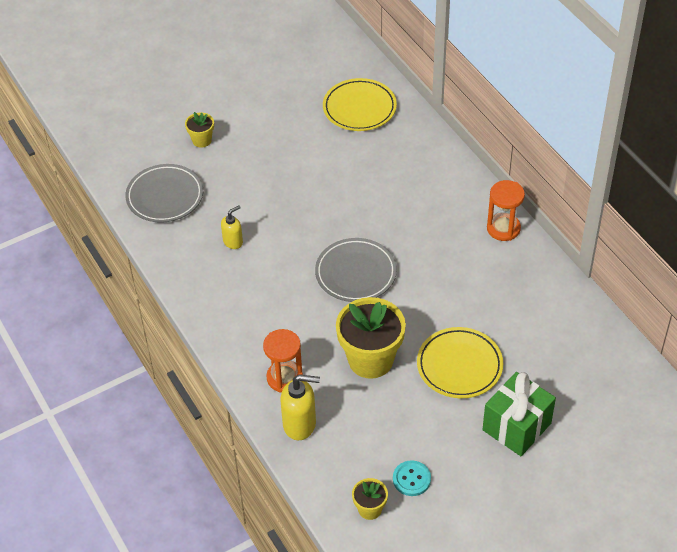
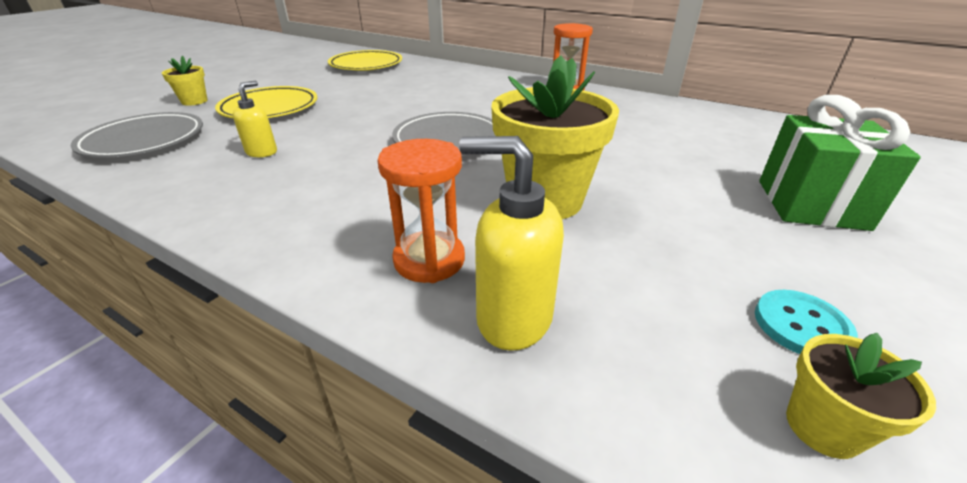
camera: 30 degrees left, 15 degrees down
yellow soap dispenser [281,374,320,440] -> yellow soap dispenser turned 135 degrees counterclockwise [459,136,564,351]
yellow plate [417,327,503,398] -> yellow plate moved to [215,86,317,118]

